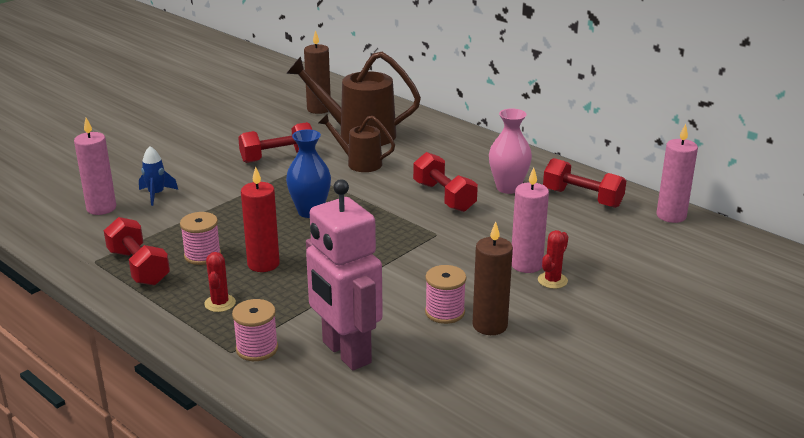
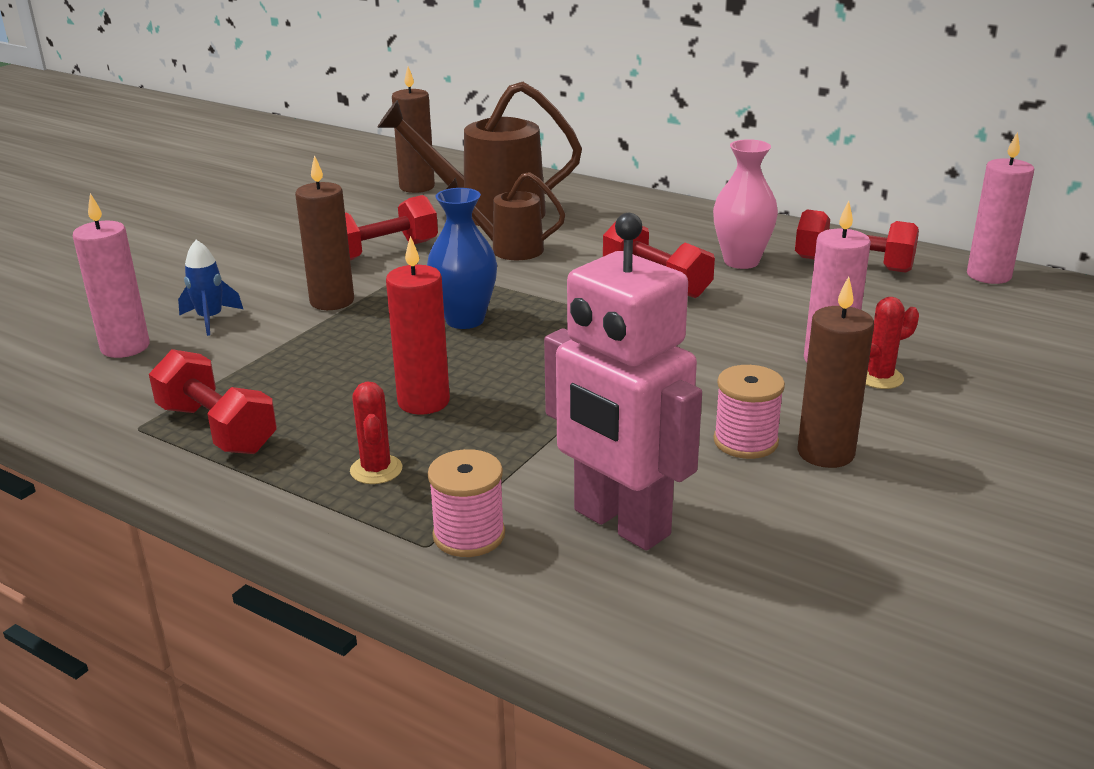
camera: 10 degrees left, 0 degrees up
pink spool [180,212,221,265] -> none
red cactus [538,230,568,289] -> red cactus turned 45 degrees clockwise [866,297,919,389]
none -> brown candle [295,155,354,310]

